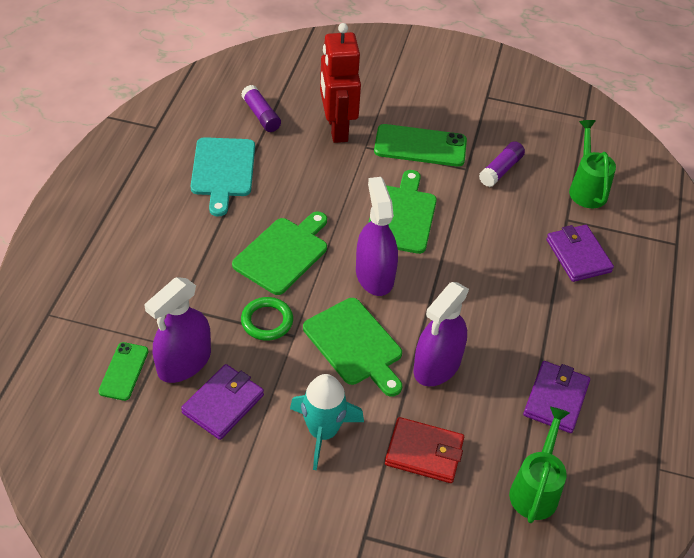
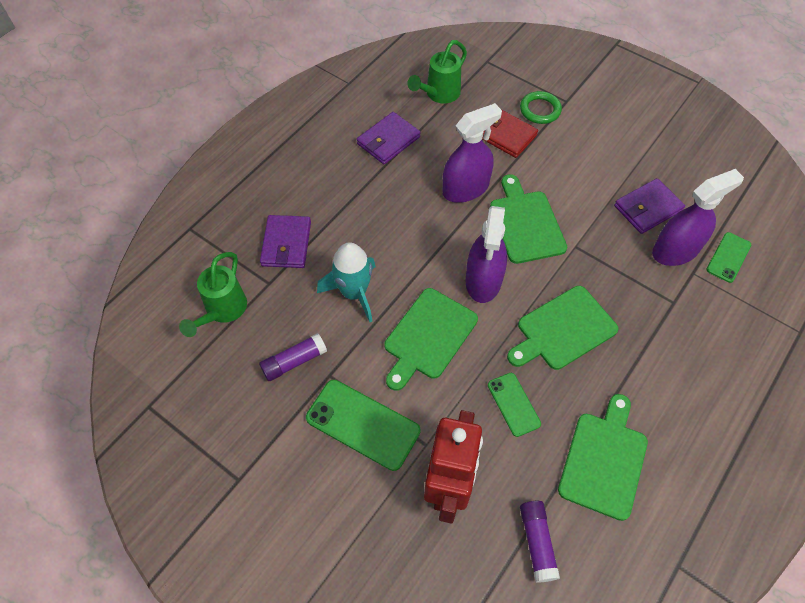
camera: 155 degrees left, 10 degrees up
turquoise cutting board [191,137,255,217] -> green cutting board [558,394,648,521]
green ring [241,297,293,341] -> green ring moved to [520,91,562,124]
turquoise rocket [290,374,364,470] -> turquoise rocket moved to [317,242,376,322]
none -> green phone [488,373,541,437]

